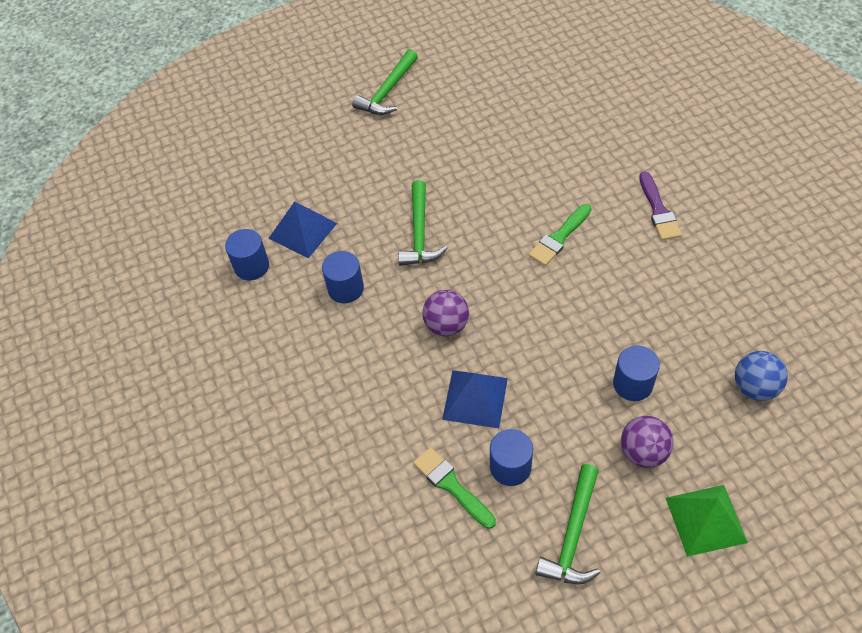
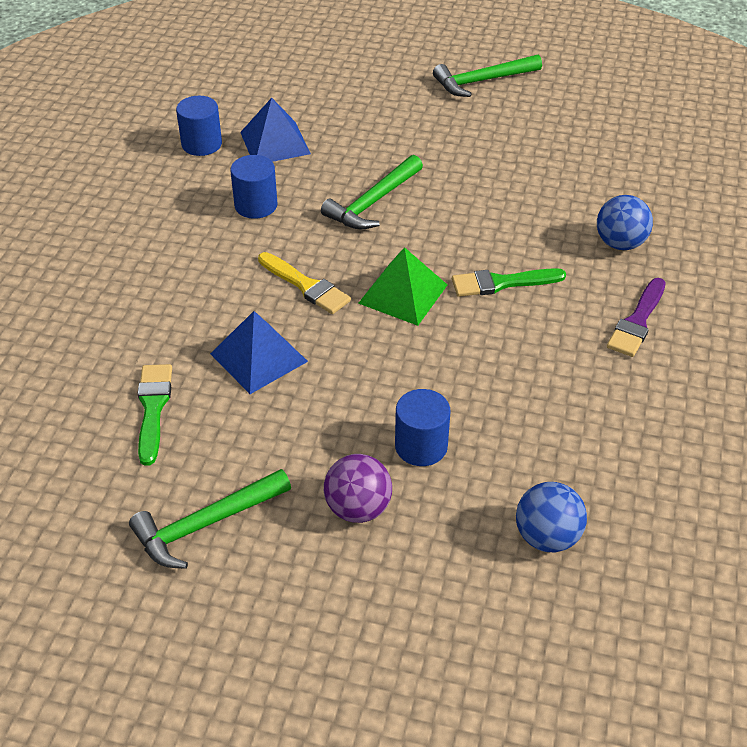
camera: 35 degrees right, 10 degrees down
purple ball [422,290,469,337] -> yellow brush [258,252,351,314]
blue cylinder [490,429,533,486] -> none
green pyramid [666,485,748,557] -> green pyramid moved to [358,247,447,326]
none -> blue ball [597,195,653,250]

